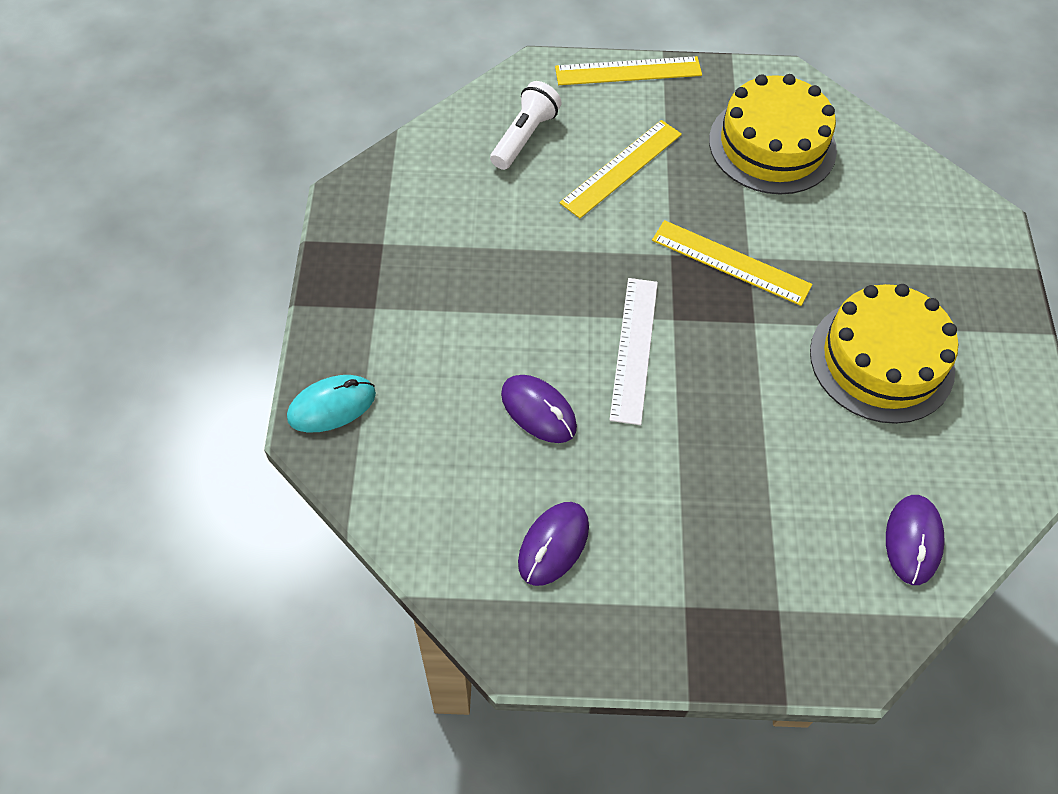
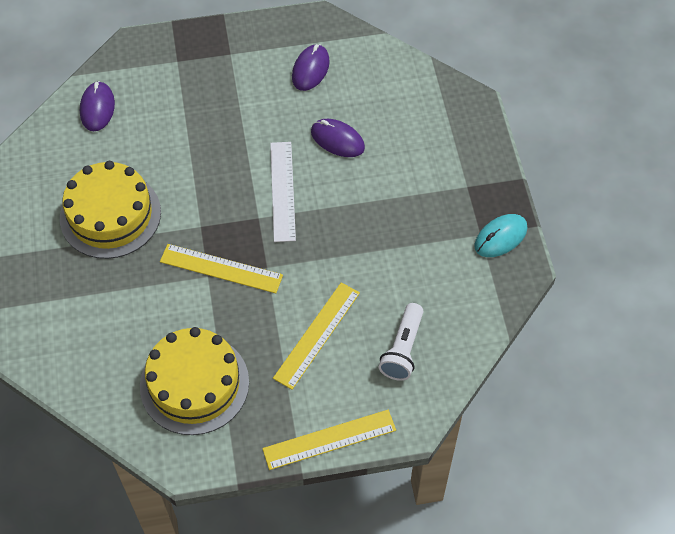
camera: 170 degrees right, 0 degrees up
turquoise mouse [287,375,376,432] -> turquoise mouse moved to [474,214,527,257]

